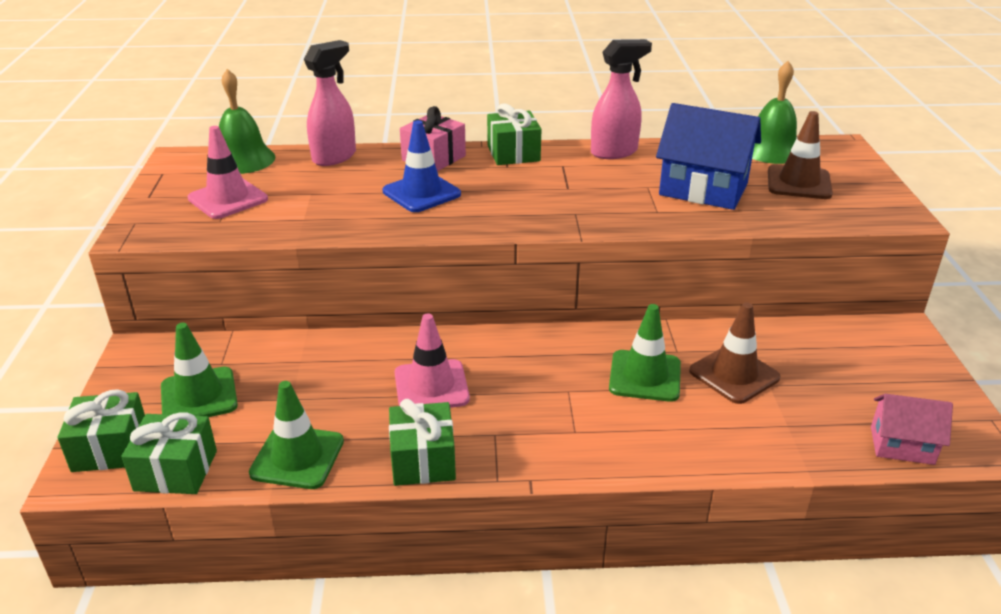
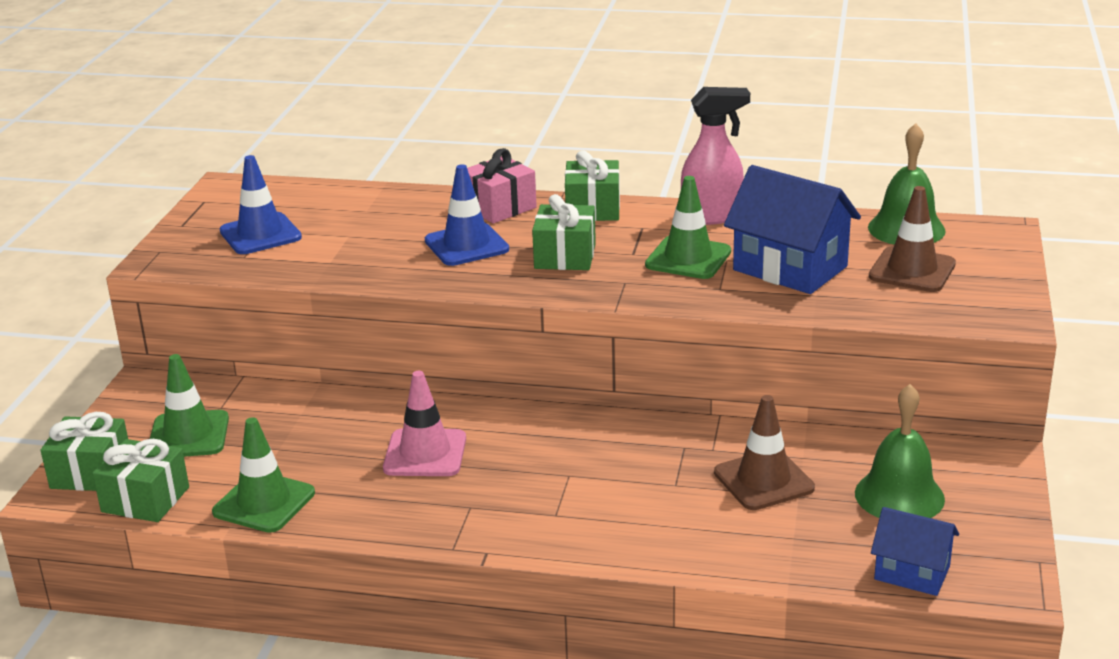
camera: 15 degrees right, 5 degrees down
pink traffic cone [187,126,268,219] -> blue traffic cone [219,155,302,254]
green bell [219,69,275,174] -> green bell moved to [855,384,945,518]
pink spray bottle [304,40,356,166] -> none
green gift [389,399,456,486] -> green gift moved to [532,194,596,270]
green traffic cone [609,304,681,402] -> green traffic cone moved to [645,176,731,279]
pink house [871,394,953,465] -> blue house [871,507,959,596]

